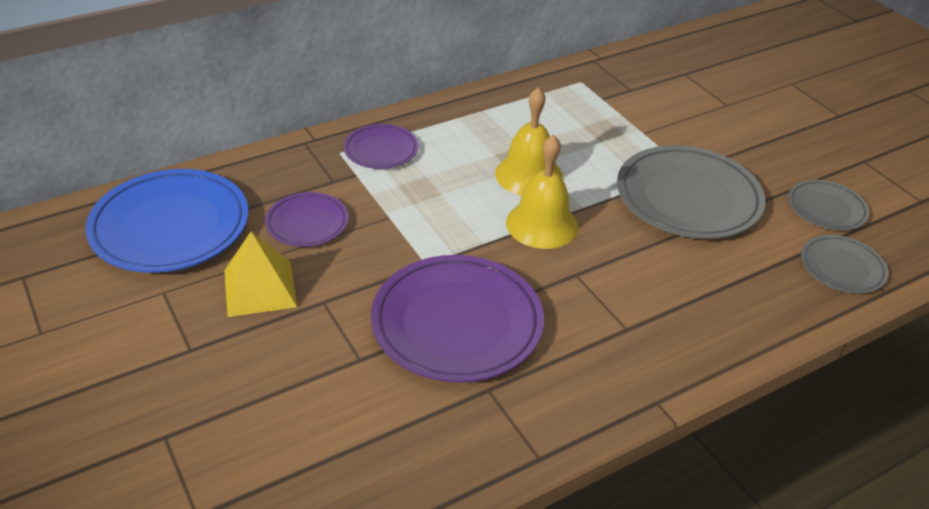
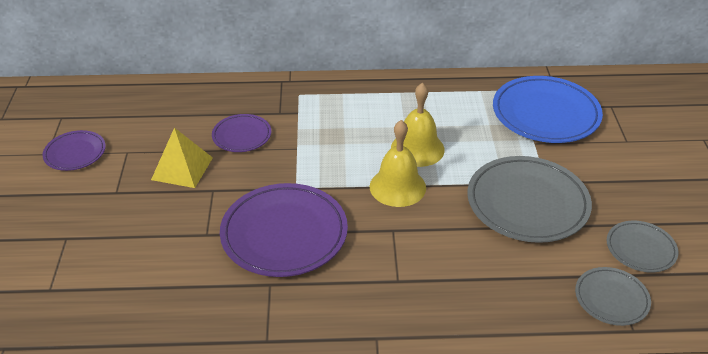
camera: 30 degrees right, 0 degrees up
blue plate [85,169,248,273] -> blue plate moved to [493,76,603,143]
purple plate [343,124,419,169] -> purple plate moved to [42,130,106,171]

